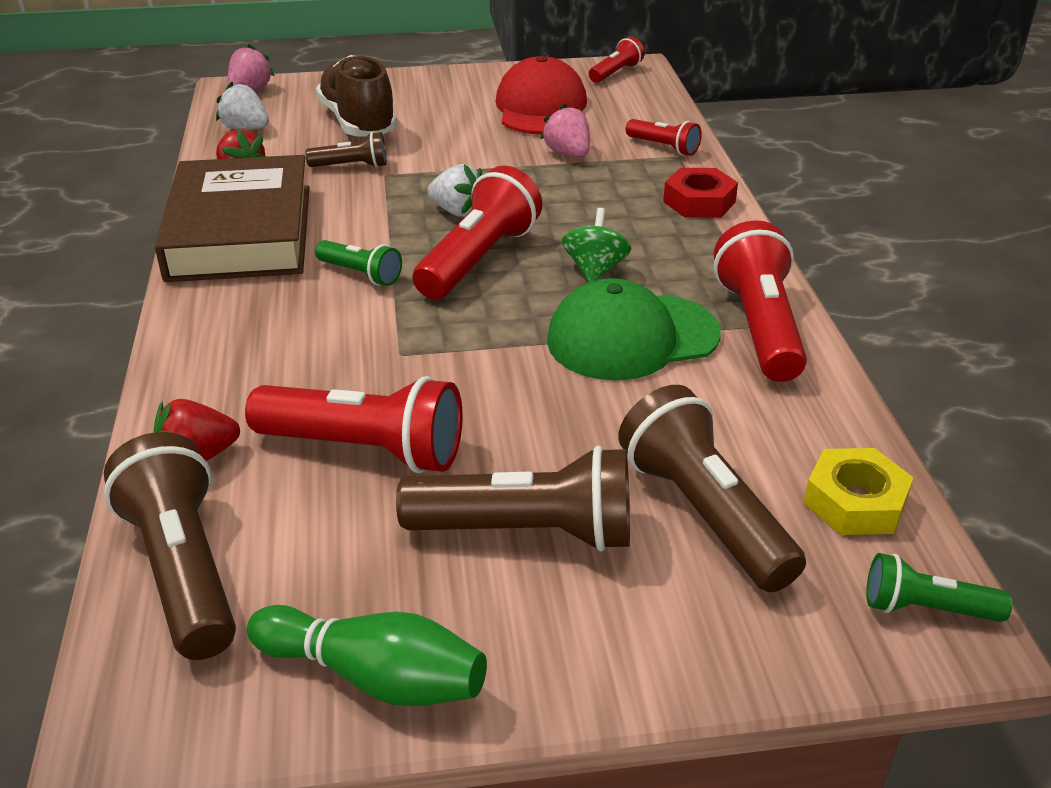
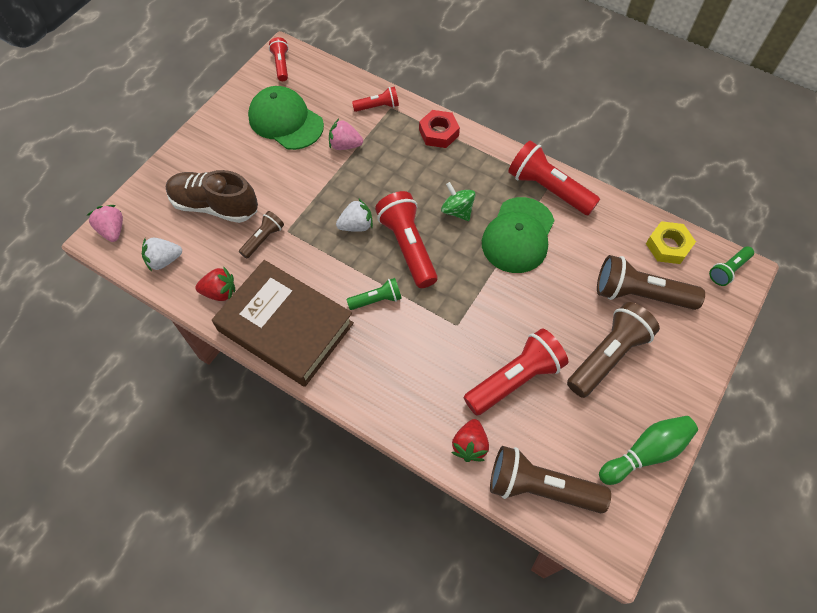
camera: 50 degrees left, 25 degrees up
red cap [496,56,587,134] -> green cap [248,86,324,150]

